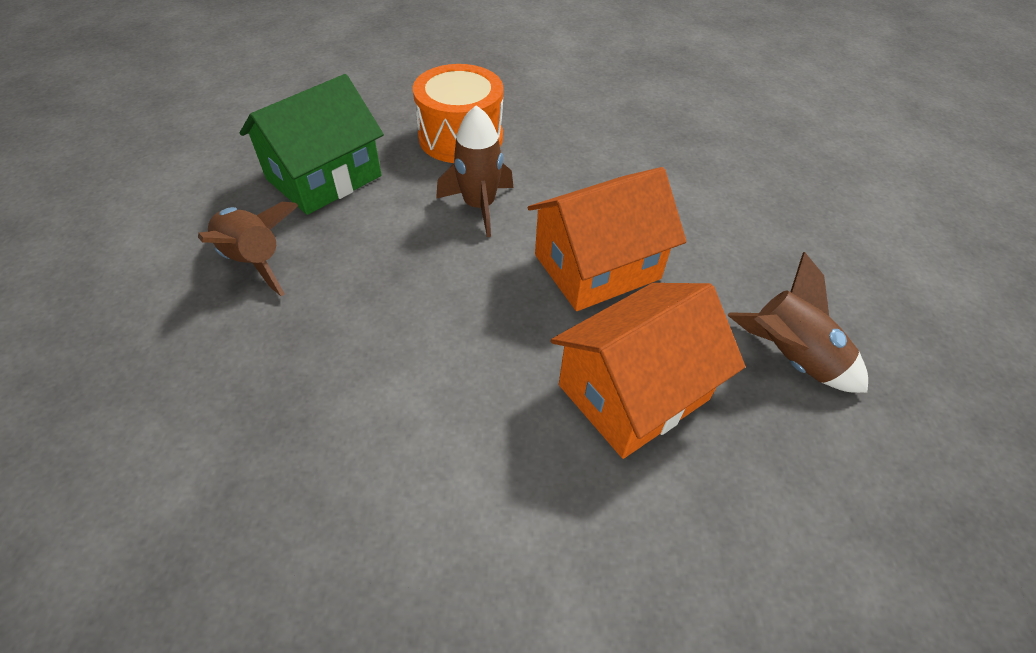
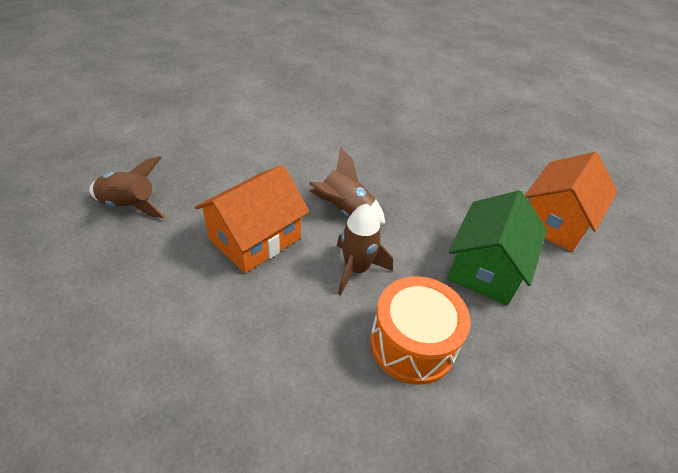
camera: 160 degrees right, 5 degrees down
brown rocket [198,202,299,296] -> brown rocket moved to [309,147,385,224]
orange house [551,283,745,459] -> orange house moved to [525,152,617,252]

